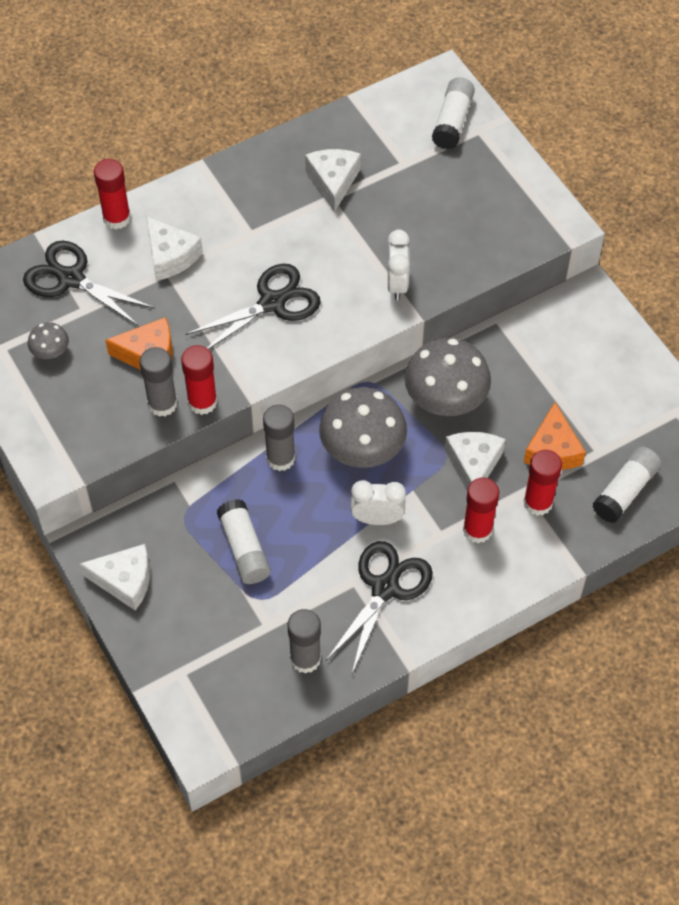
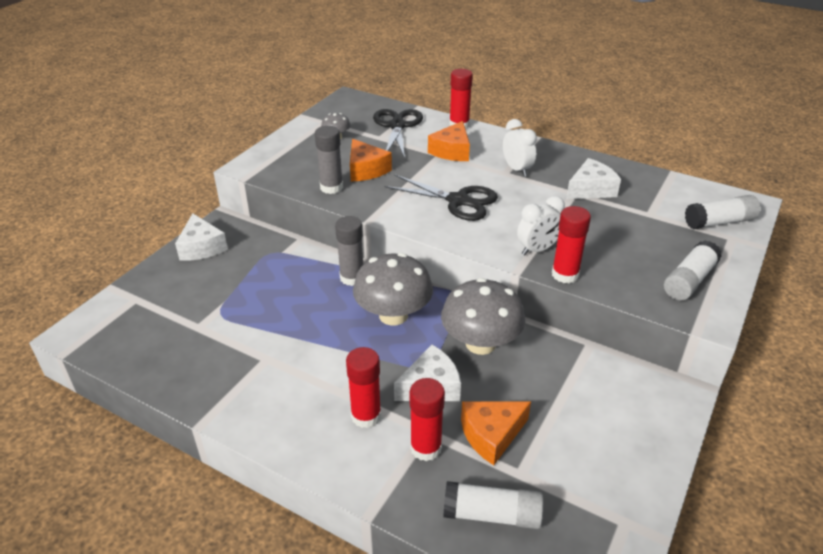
camera: 60 degrees right, 20 degrees down
white cheese [146,216,203,280] -> orange cheese [428,121,470,161]
red glue stick [181,345,217,415] -> red glue stick moved to [552,206,591,284]
white glue stick [217,499,271,584] -> white glue stick moved to [664,240,721,300]
grey glue stick [288,609,321,674] -> none
black scissors [326,541,433,674] -> none
white clock [351,480,406,525] -> white clock moved to [503,119,537,177]

